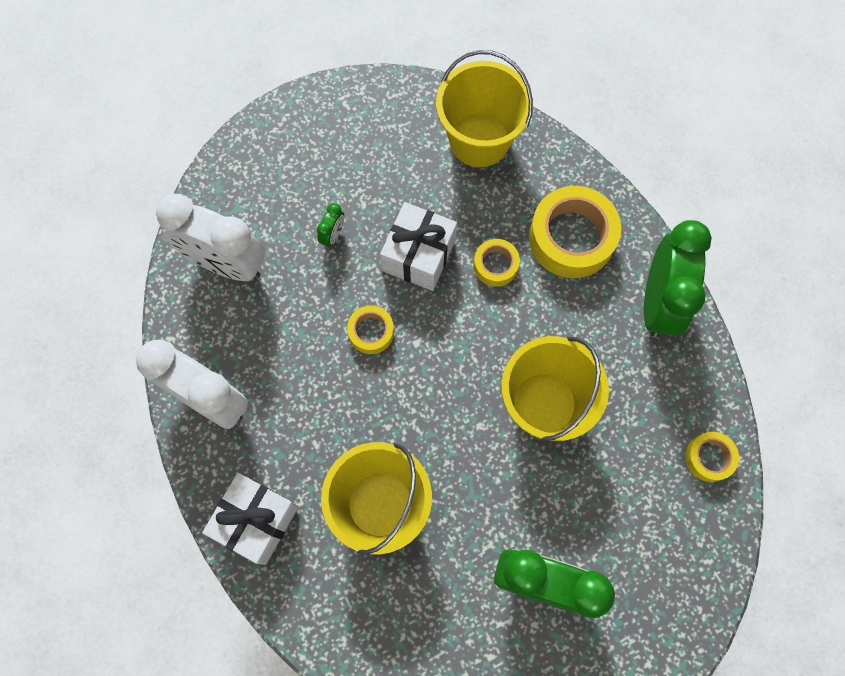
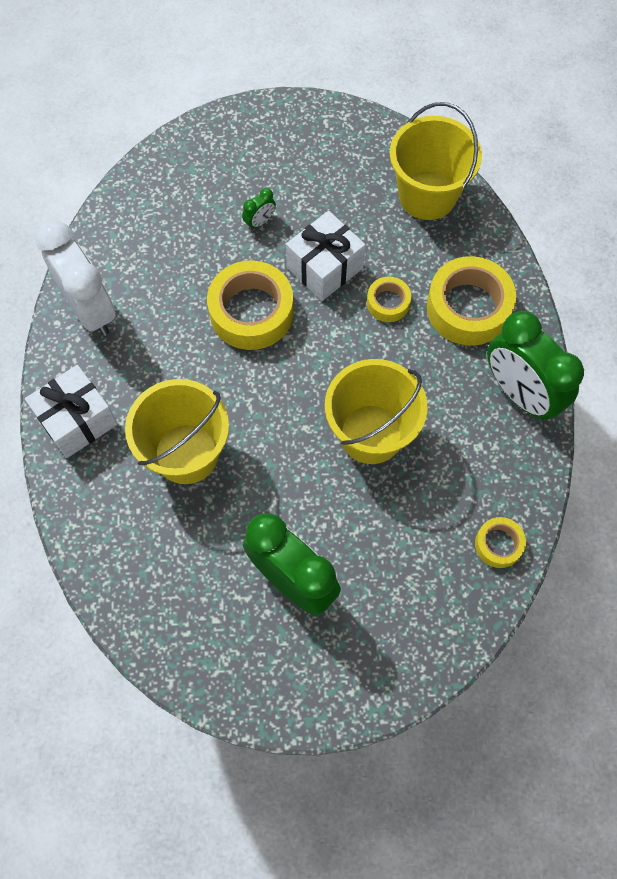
camera: 25 degrees right, 5 degrees down
white clock [156,194,265,281] -> none
yellow tape [347,305,394,354] -> yellow tape [207,261,294,350], size x1.93
green clock [644,220,712,337] -> green clock turned 105 degrees clockwise [487,311,584,421]

